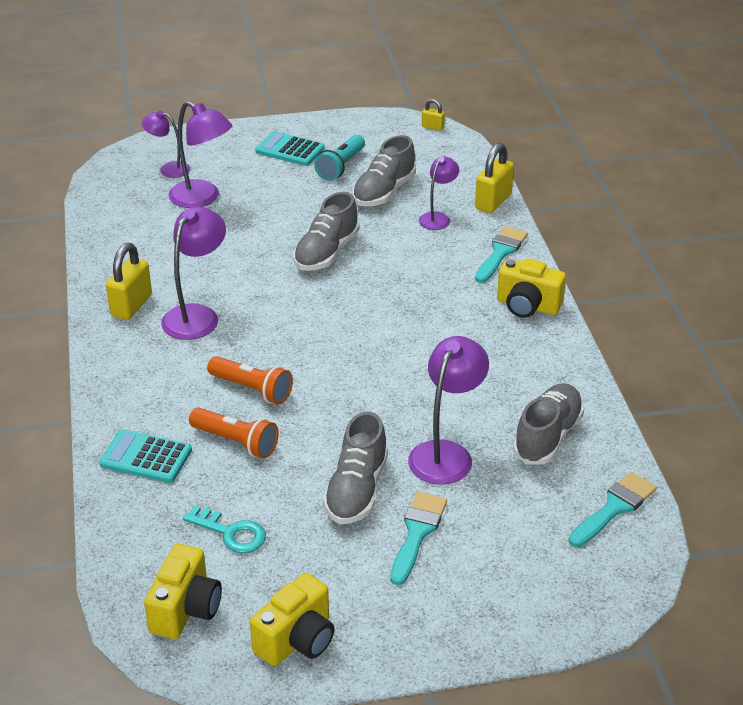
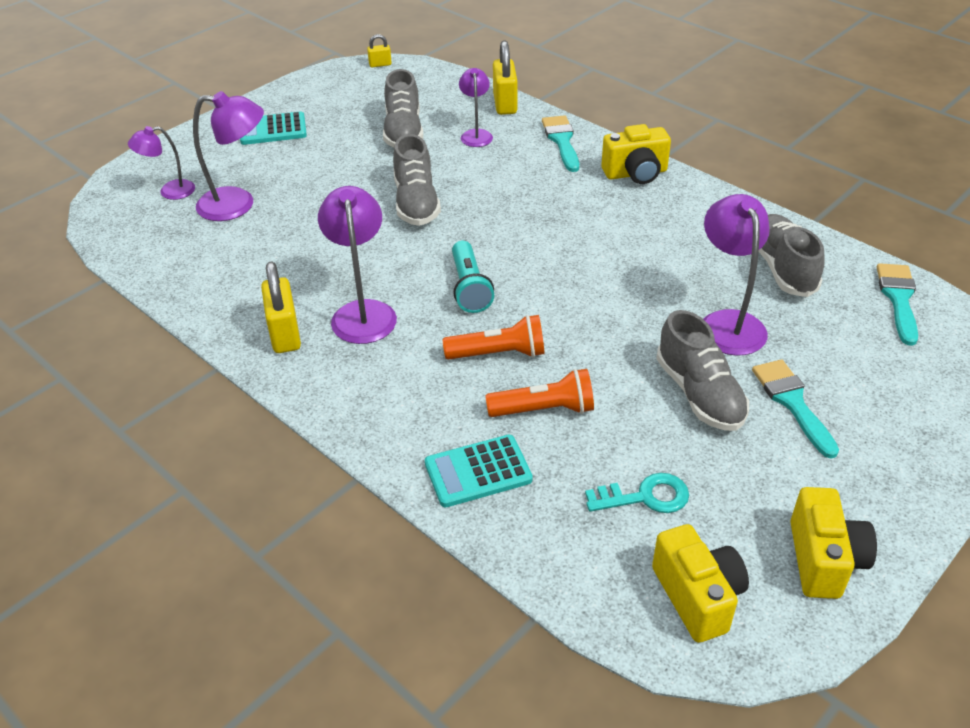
camera: 35 degrees left, 5 degrees up
turquoise flashlight [314,135,365,181] -> turquoise flashlight moved to [452,241,494,313]

